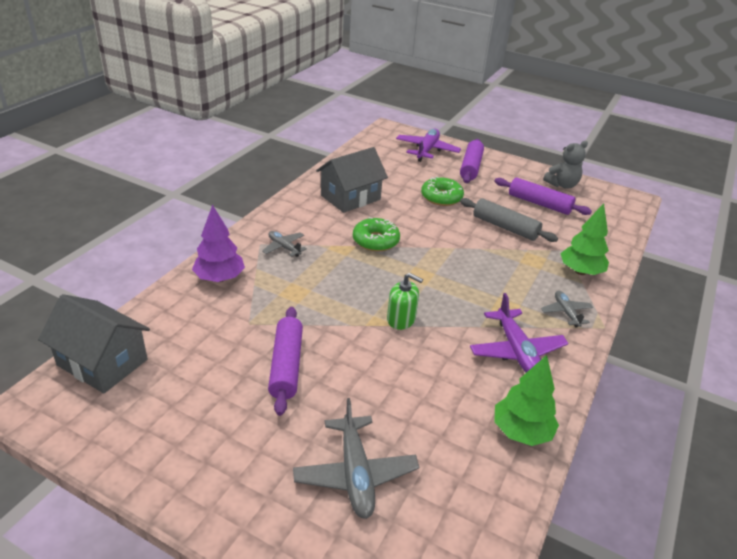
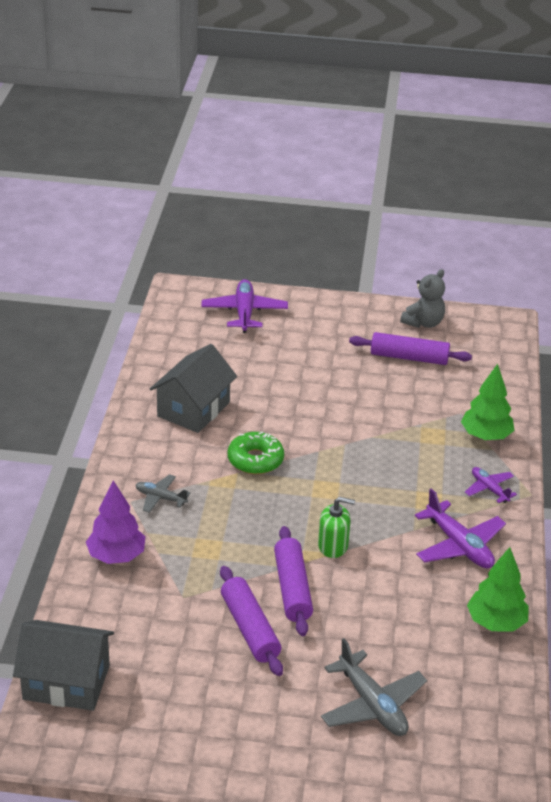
camera: 20 degrees left, 0 degrees up
green donut [421,176,464,206] -> none
purple rolling pin [460,139,484,183] -> purple rolling pin moved to [274,526,313,636]
grey rolling pin [460,198,558,242] -> none
grey plane [541,291,593,327] -> purple plane [465,467,517,503]

